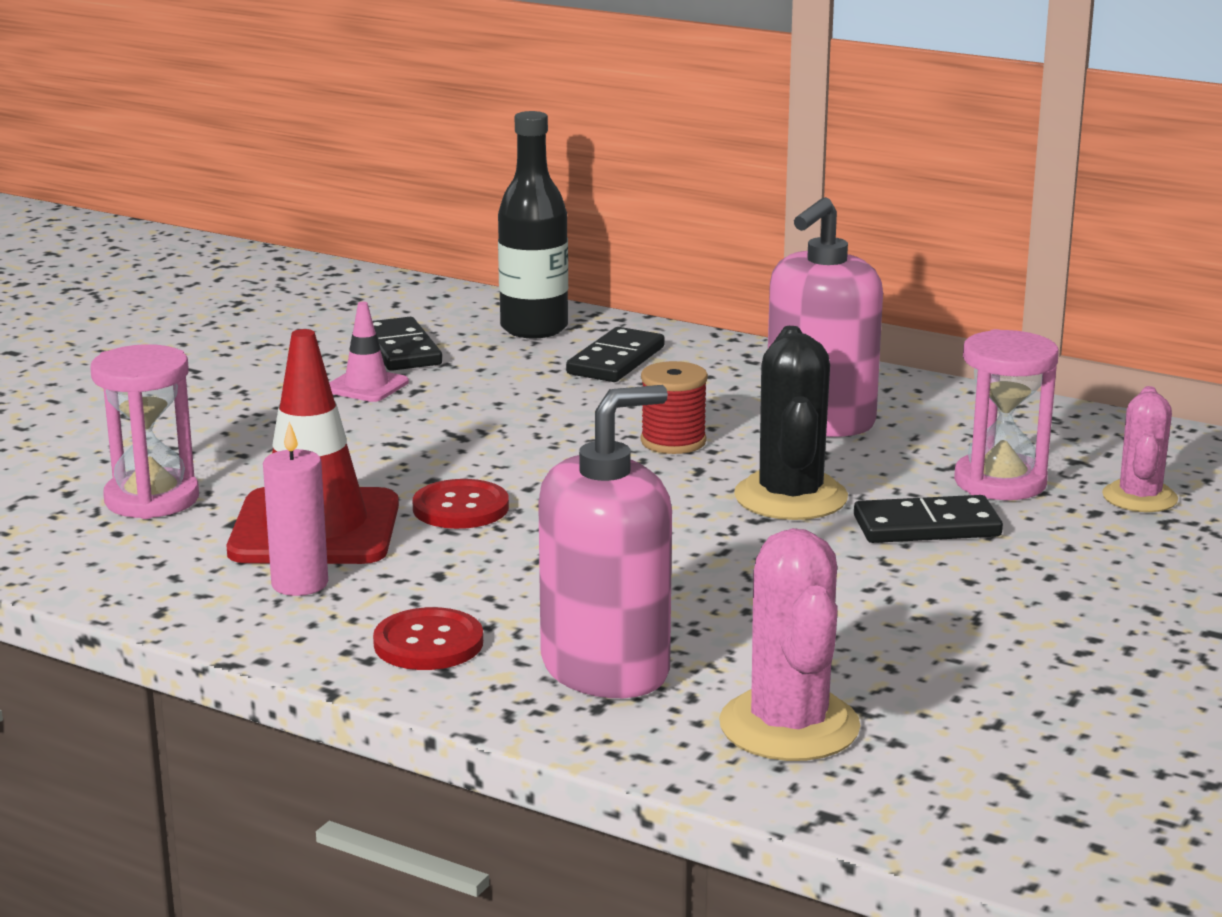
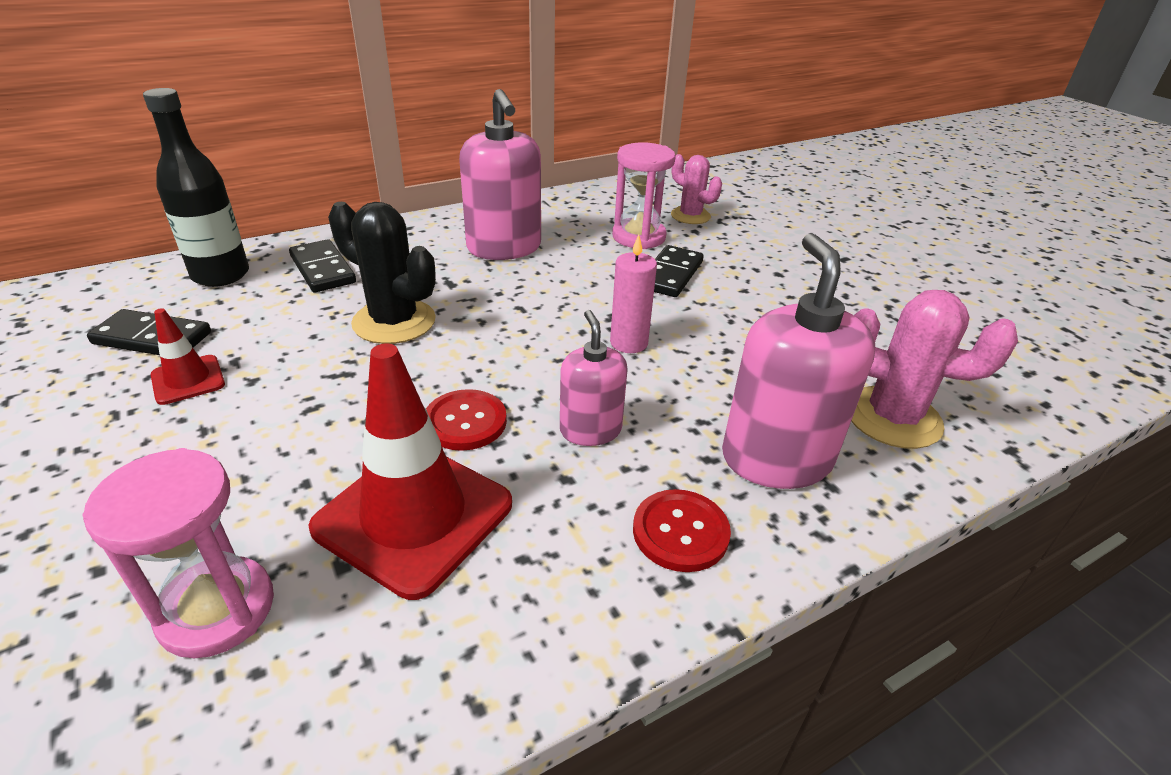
camera: 60 degrees left, 15 degrees up
pink candle [263,421,328,596] -> pink candle moved to [610,235,657,353]
pink traffic cone [329,302,409,402] -> red traffic cone [150,308,225,405]
red spool [641,361,708,454] -> none
black cactus [734,326,848,520] -> black cactus moved to [328,202,436,344]
none -> pink soap dispenser [560,310,628,446]

